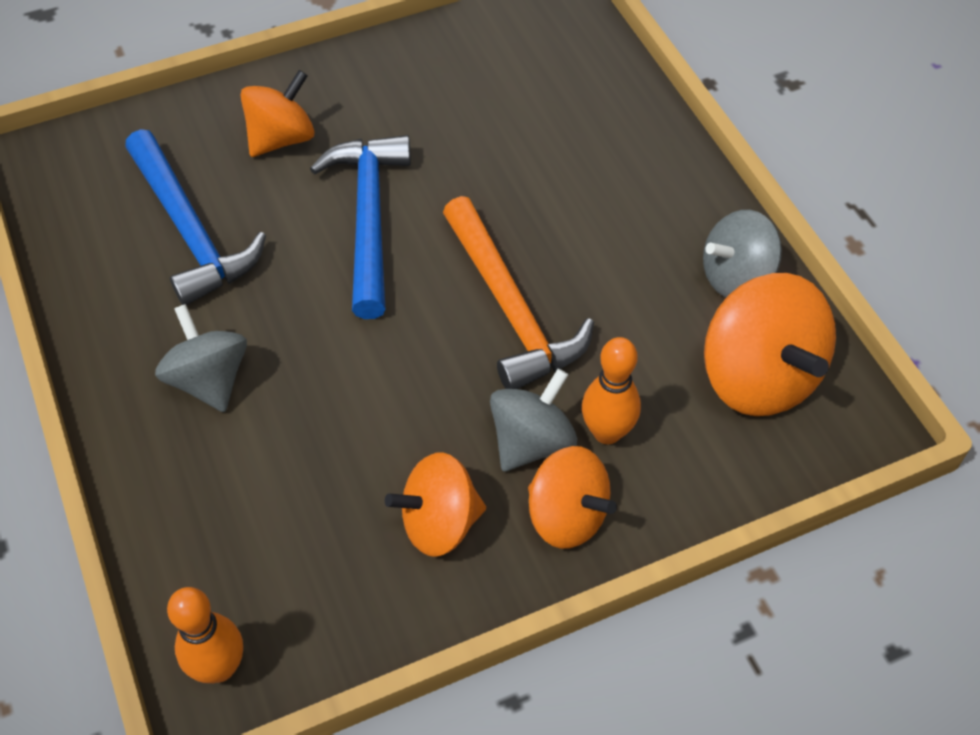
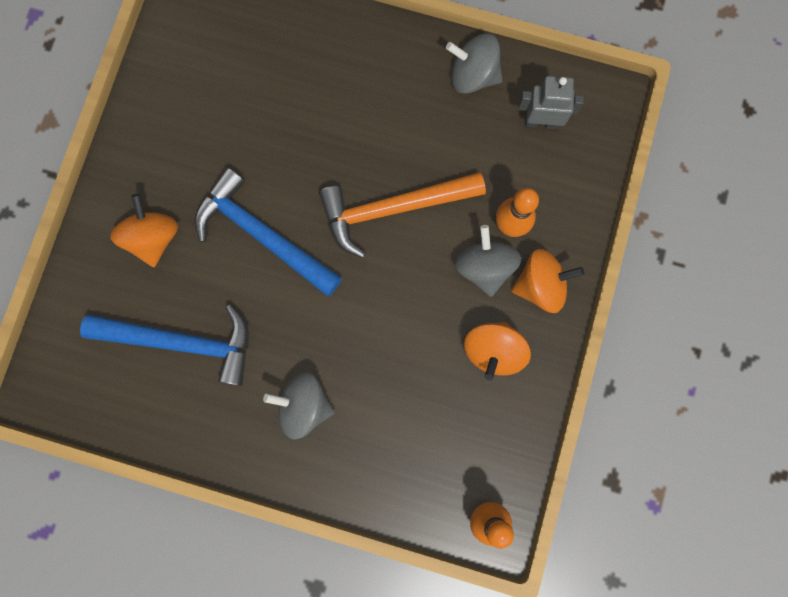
camera: 50 degrees left, 25 degrees up
orange hammer [443,196,594,389] -> orange hammer turned 150 degrees clockwise [319,172,486,258]
grey spinning top [703,210,782,297] -> grey spinning top turned 90 degrees clockwise [446,34,503,94]
orange spinning top [704,273,836,416] -> grey robot [518,76,584,129]

